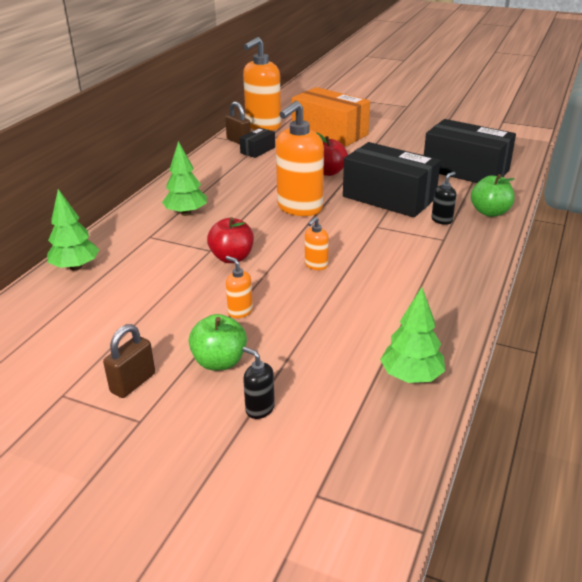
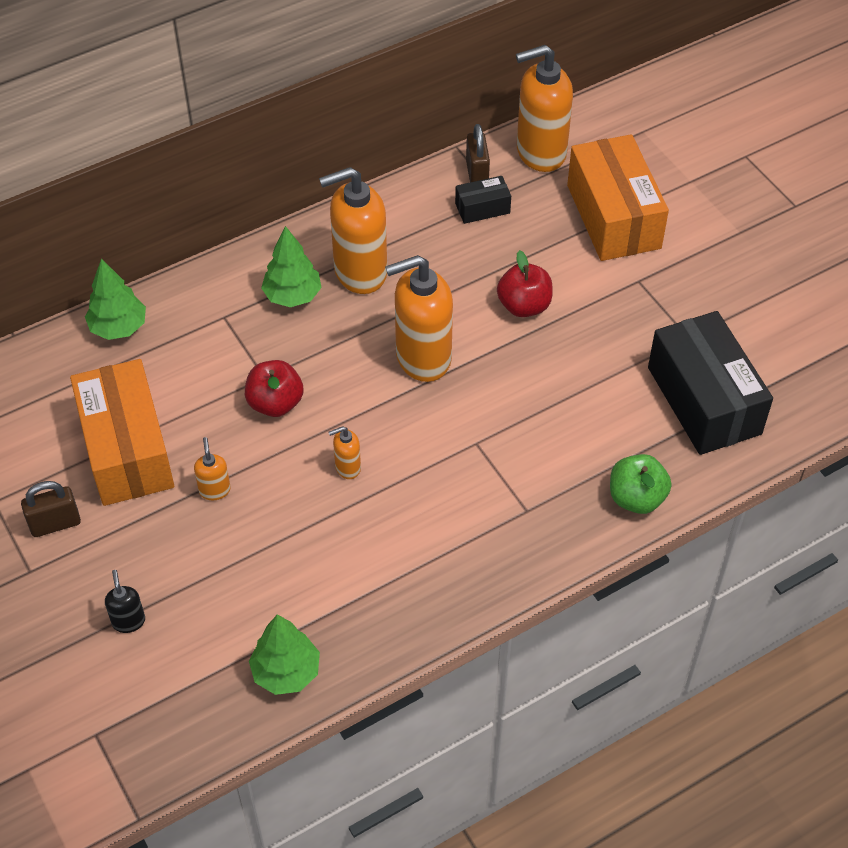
camera: 35 degrees right, 20 degrees up
green apple [189,314,247,371] -> none
black box [343,142,441,217] -> none
black soap dispenser [431,172,456,225] -> none
none -> orange box [70,359,174,506]
none -> orange soap dispenser [319,167,387,294]

